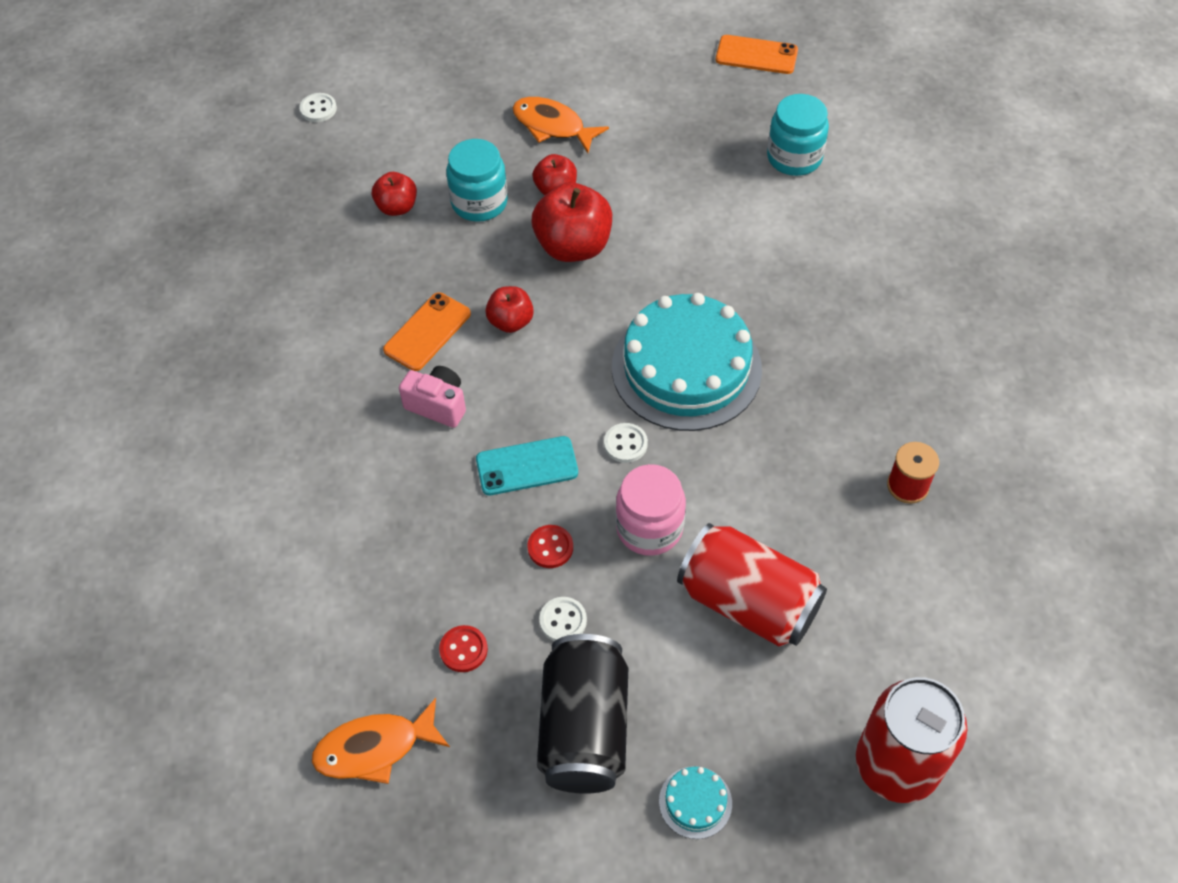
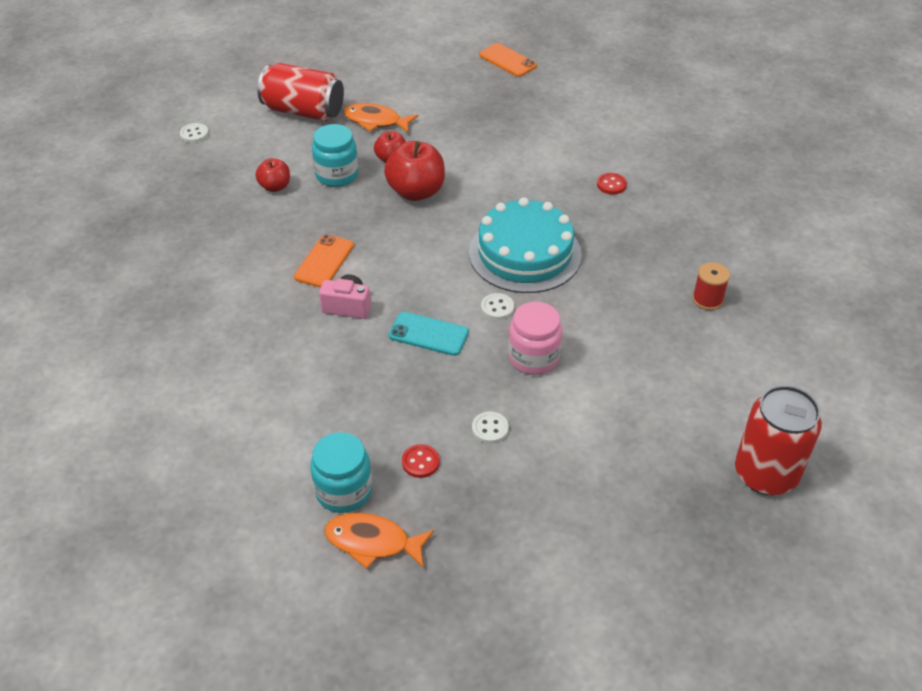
camera: 15 degrees left, 10 degrees down
orange fish [312,698,450,784] -> orange fish turned 45 degrees clockwise [324,513,434,569]
turquoise phone [476,436,578,495] -> turquoise phone turned 45 degrees clockwise [388,312,469,356]
red apple [485,286,534,333] -> none
red button [527,525,573,568] -> red button moved to [597,173,627,194]
black can [537,634,628,794] -> none
turquoise cake [659,766,732,839] -> none
red can [677,523,827,647] -> red can moved to [257,63,344,121]
orange phone [716,35,798,74] -> orange phone turned 45 degrees clockwise [479,43,537,77]
turquoise jar [767,94,829,176] -> turquoise jar moved to [310,432,372,513]

